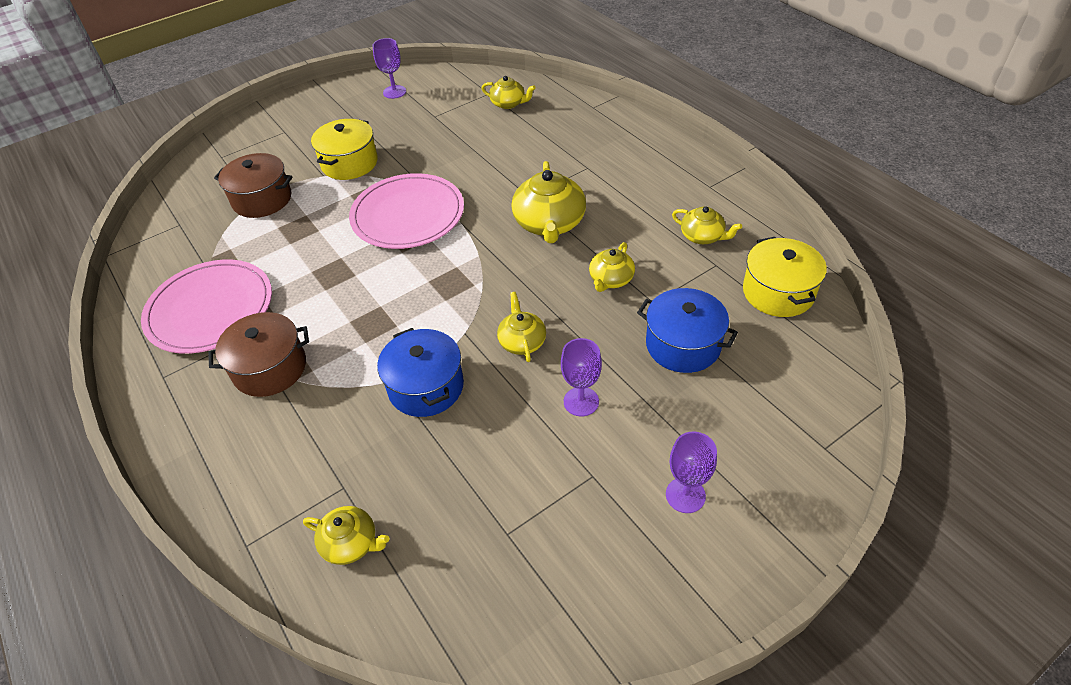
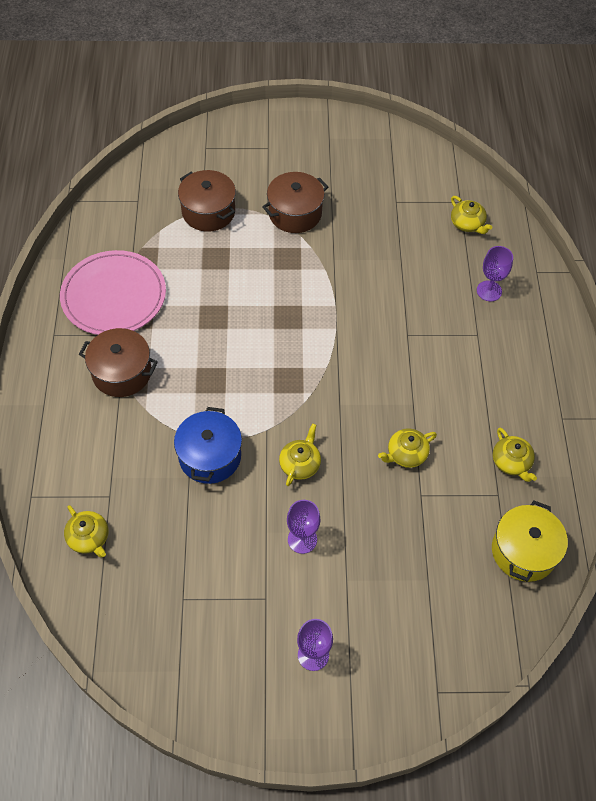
camera: 30 degrees right, 10 degrees up
yellow pot [311,119,378,180] -> brown pot [262,172,328,233]
pink plate [349,173,464,249] -> none
purple goblet [372,38,406,99] -> purple goblet moved to [477,246,513,301]
yellow teapot [512,161,586,243] -> none
blue pot [637,288,738,373] -> none

